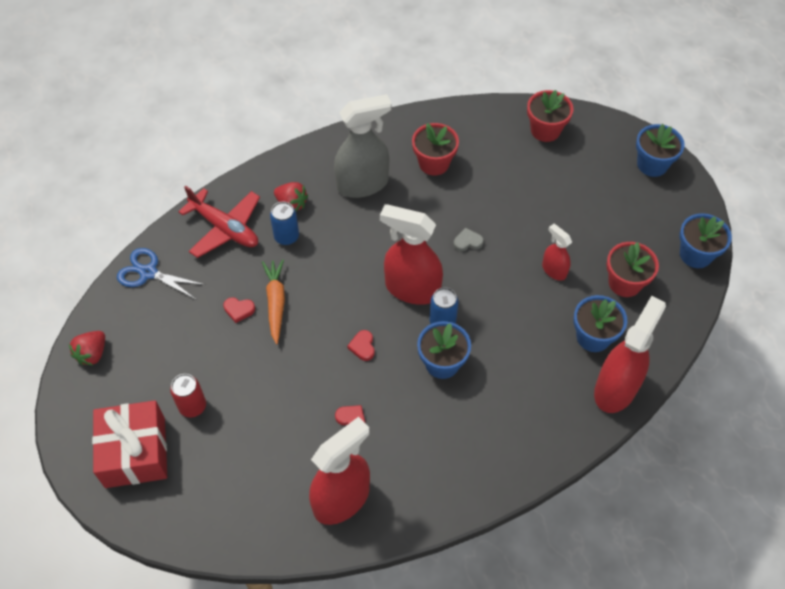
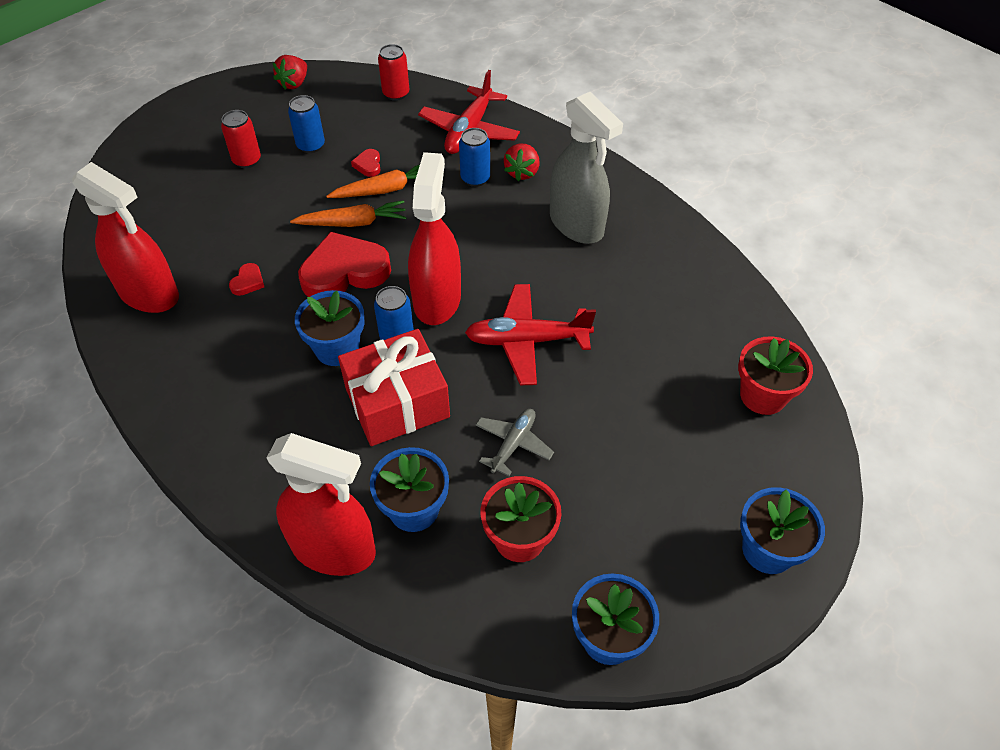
camera: 75 degrees right, 5 degrees down
red strawberry [69,331,105,366] -> red strawberry turned 75 degrees counterclockwise [273,55,307,90]
red gift [92,400,167,488] -> red gift moved to [338,329,450,446]
blue scissors [117,248,206,299] -> red can [378,44,409,101]
red heart [347,330,375,361] -> red heart [298,232,391,297], size x2.36
red flower pot [412,123,459,176] -> none
grey heart [454,228,484,252] -> red plane [465,284,596,385]
red spray bottle [542,224,572,281] -> grey plane [475,409,554,476]
none -> blue can [288,95,325,153]
none -> orange carrot [290,200,407,227]

